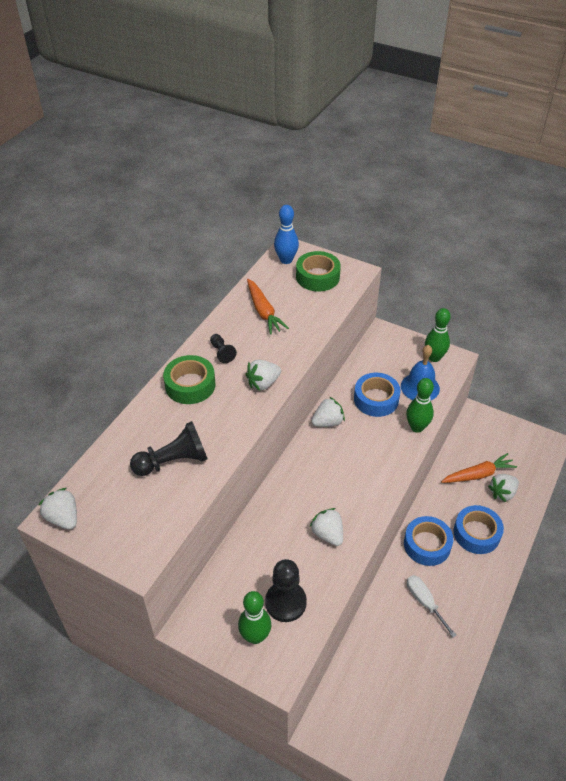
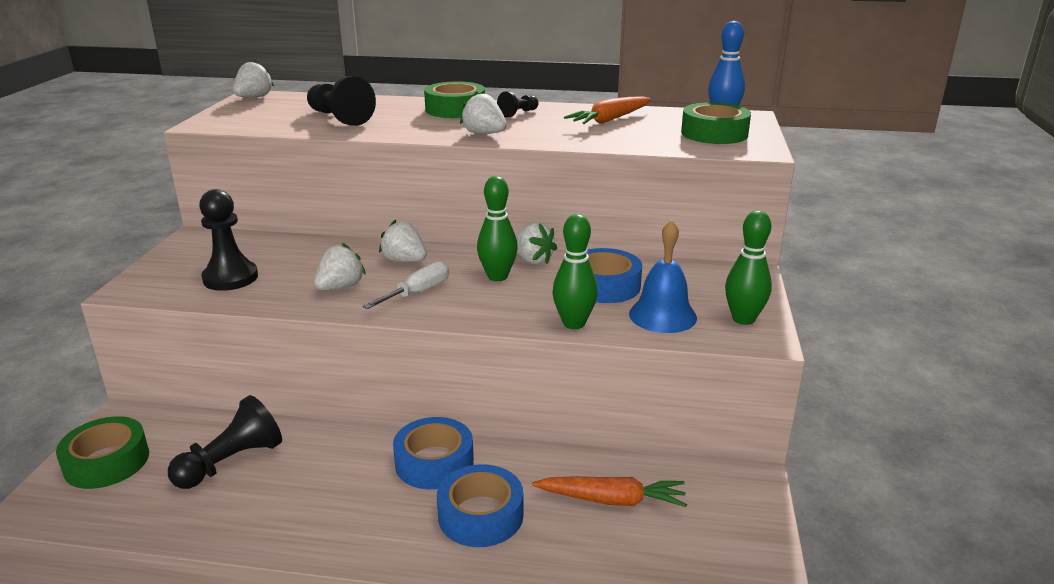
camera: 70 degrees right, 20 degrees down
green bowling pin [238,591,271,644] -> green bowling pin moved to [477,176,518,281]
white screwdriver [407,575,457,638] -> white screwdriver moved to [363,261,449,309]
orange carrot [441,453,517,483] -> orange carrot turned 45 degrees counterclockwise [532,476,687,507]
white strawberry [488,474,519,502] -> white strawberry moved to [379,220,427,262]
none -> green tape [56,416,149,489]
none -> black pawn [168,395,282,489]

